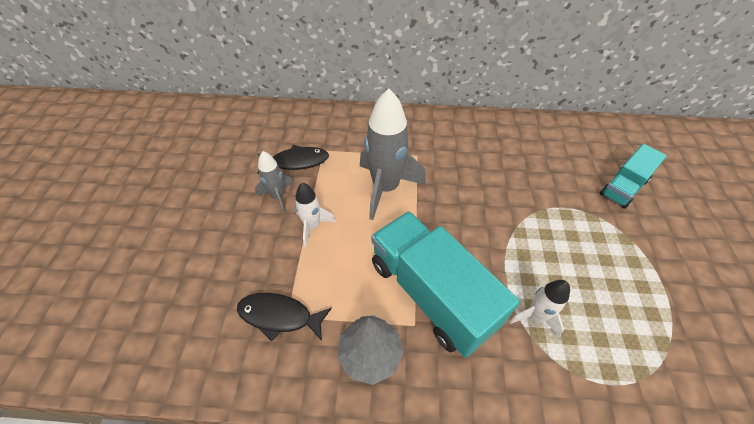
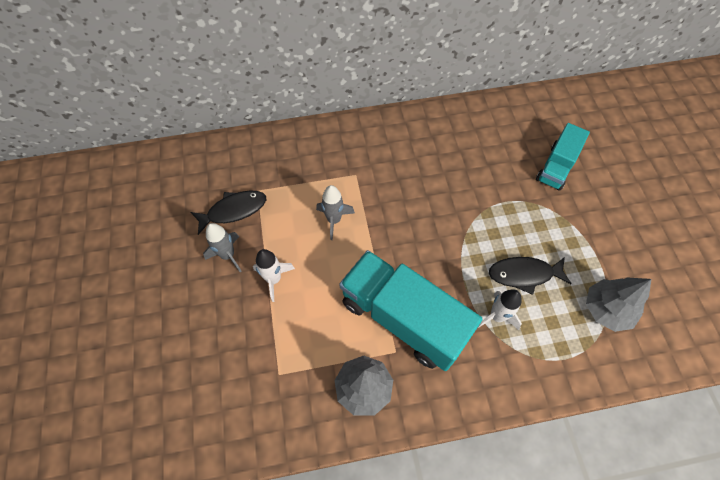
camera: 15 degrees left, 10 degrees up
black fish [237,293,332,342] -> black fish moved to [489,257,572,295]
grey rocket [360,88,426,220] -> grey rocket [316,185,355,240], size x0.53
none -> grey tree [586,278,651,332]

